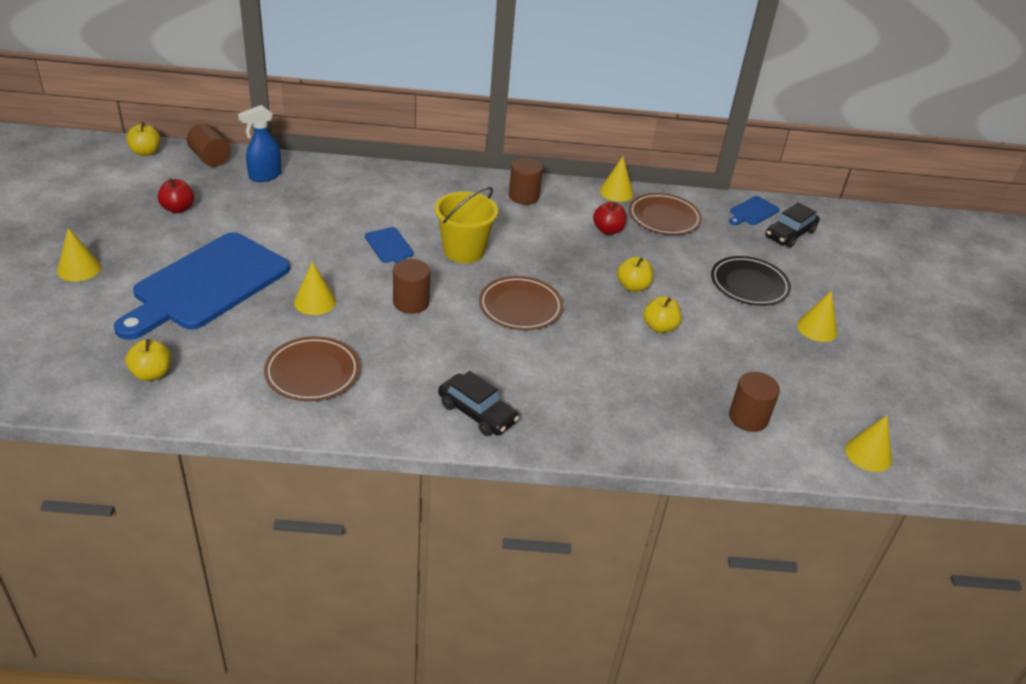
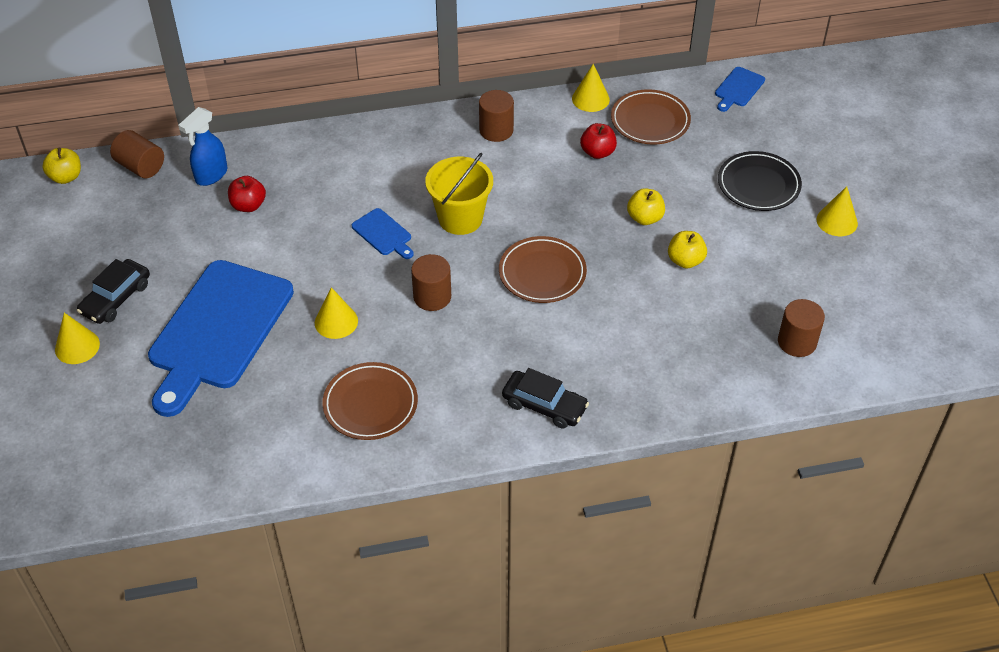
camera: 10 degrees left, 10 degrees up
yellow apple [126,339,171,381] -> none
red apple [157,178,194,213] -> red apple moved to [228,176,266,212]
black car [765,203,820,248] -> black car moved to [77,259,150,324]
yellow cone [845,415,892,472] -> none

